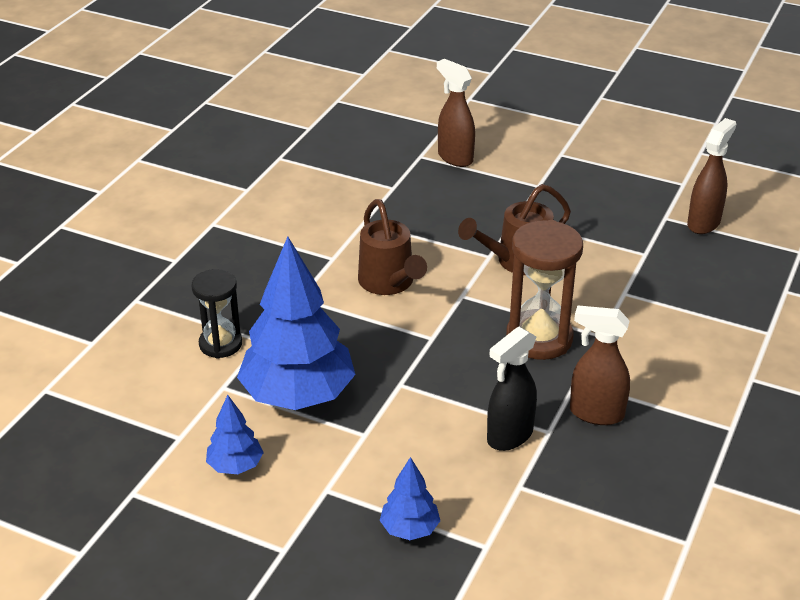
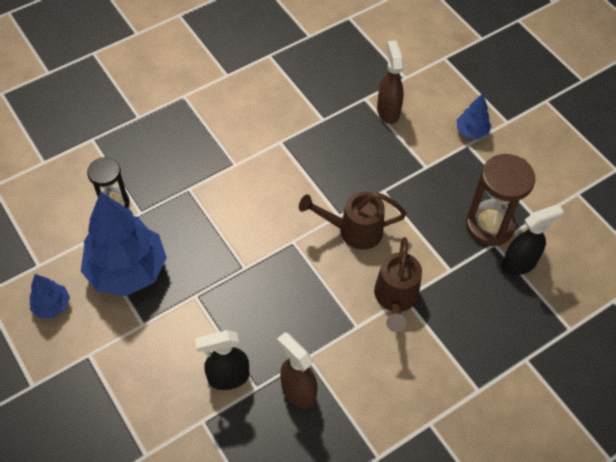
camera: 30 degrees right, 20 degrees up
brown watering can [358,199,427,295] -> brown watering can moved to [374,237,422,332]
blue tree [380,457,440,540] -> blue tree moved to [457,93,491,139]
brown hourglass [506,220,583,360] -> brown hourglass moved to [466,154,535,246]
brown spray bottle [687,118,736,234] -> black spray bottle [502,204,564,275]

